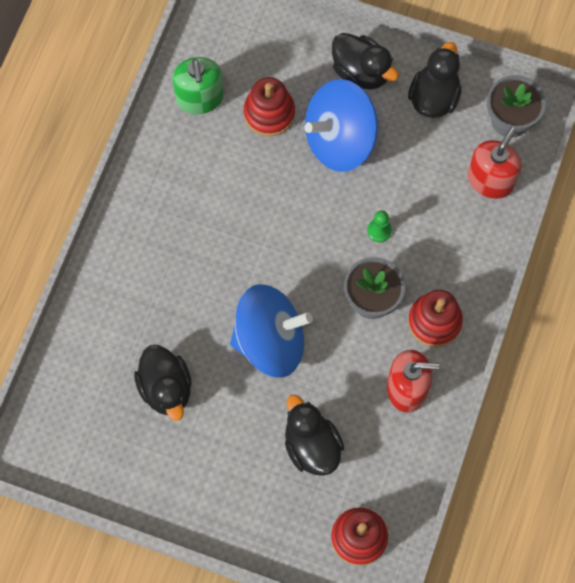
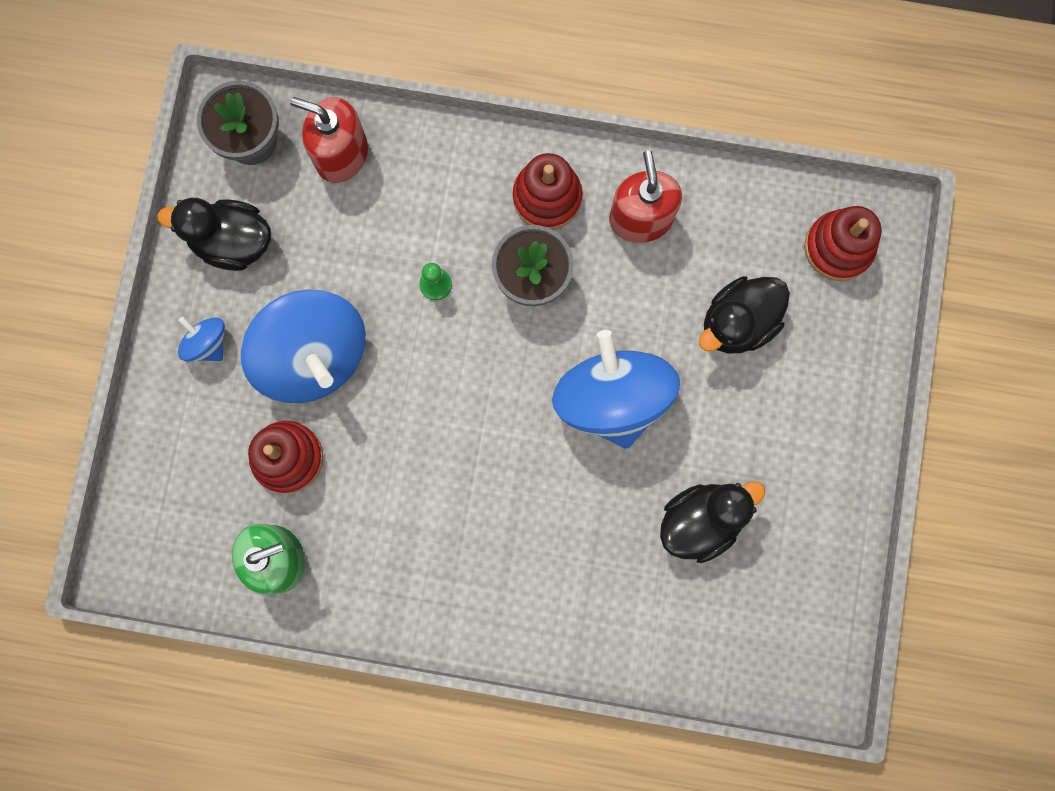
camera: 100 degrees left, 10 degrees up
black duck [332,33,399,90] -> blue spinning top [178,317,225,361]

